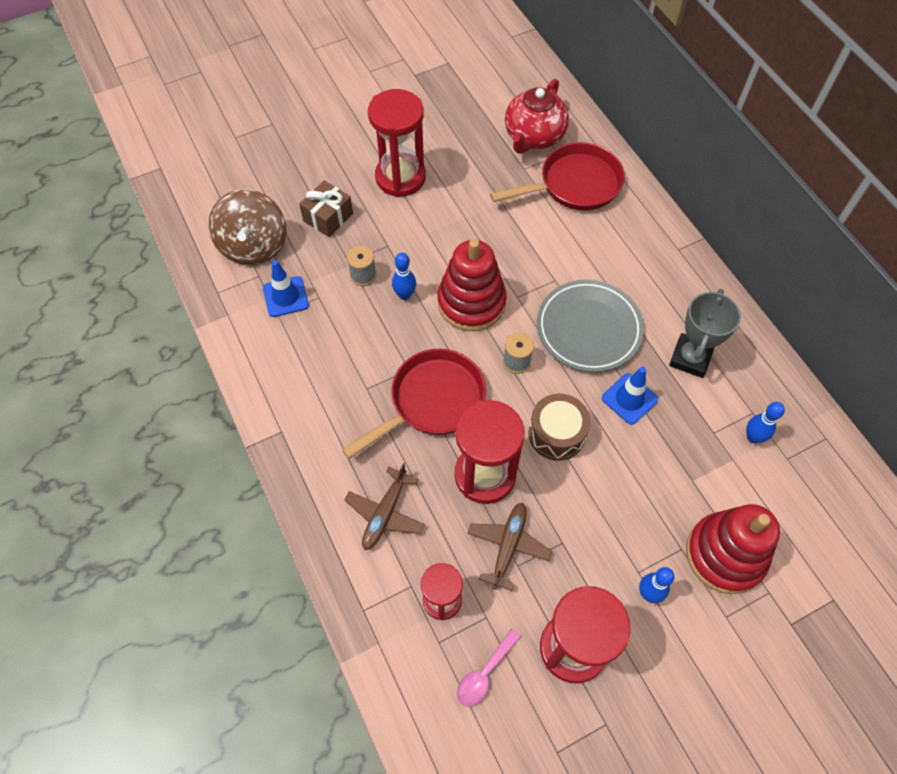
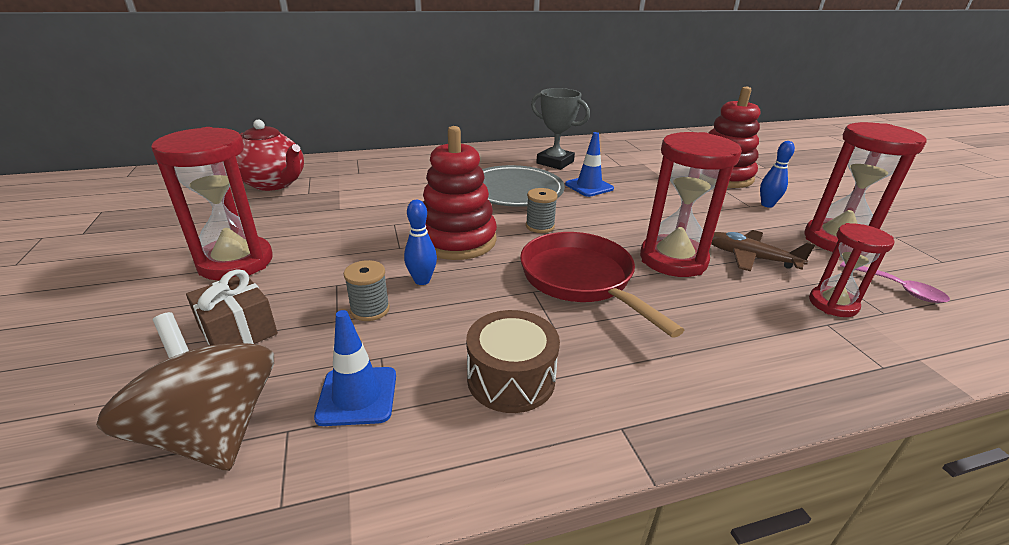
camera: 80 degrees left, 30 degrees down
brown spinning top [208,189,286,265] -> brown spinning top turned 135 degrees counterclockwise [96,312,274,471]
brown plane [344,463,425,550] -> none
red pan [490,142,625,211] -> none
brown drum [528,394,591,461] -> brown drum moved to [466,310,560,413]
blue bowling pin [746,402,785,443] -> none

